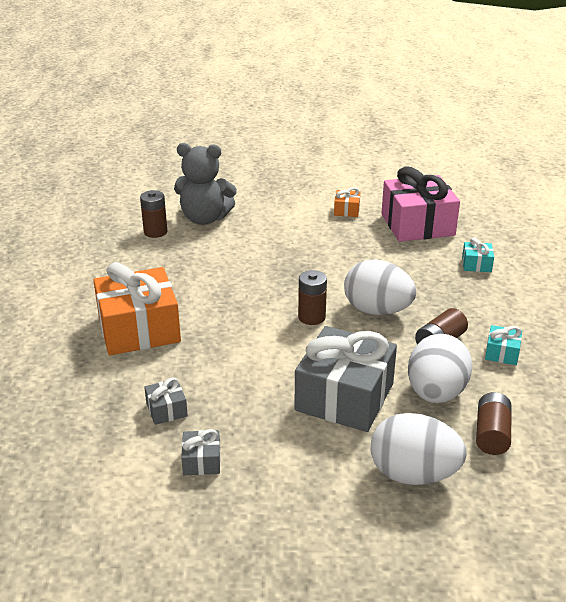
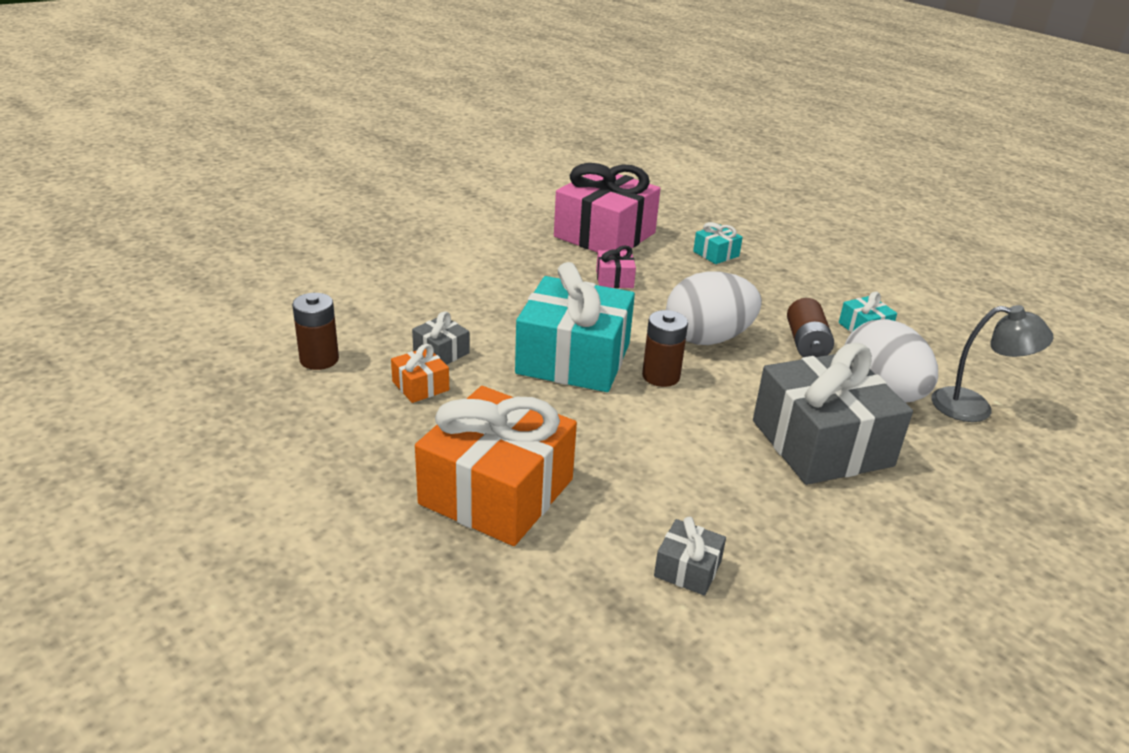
camera: 45 degrees left, 0 degrees up
grey teddy bear [174,143,237,225] -> none
grey gift [181,429,221,475] -> grey gift moved to [412,311,470,365]
orange gift [334,187,360,217] -> orange gift moved to [391,344,449,403]
white egg [371,413,467,485] -> none
brown battery [476,392,512,455] -> grey lamp [931,305,1054,422]
none -> turquoise gift [515,262,635,392]
none -> pink gift [596,246,636,288]

